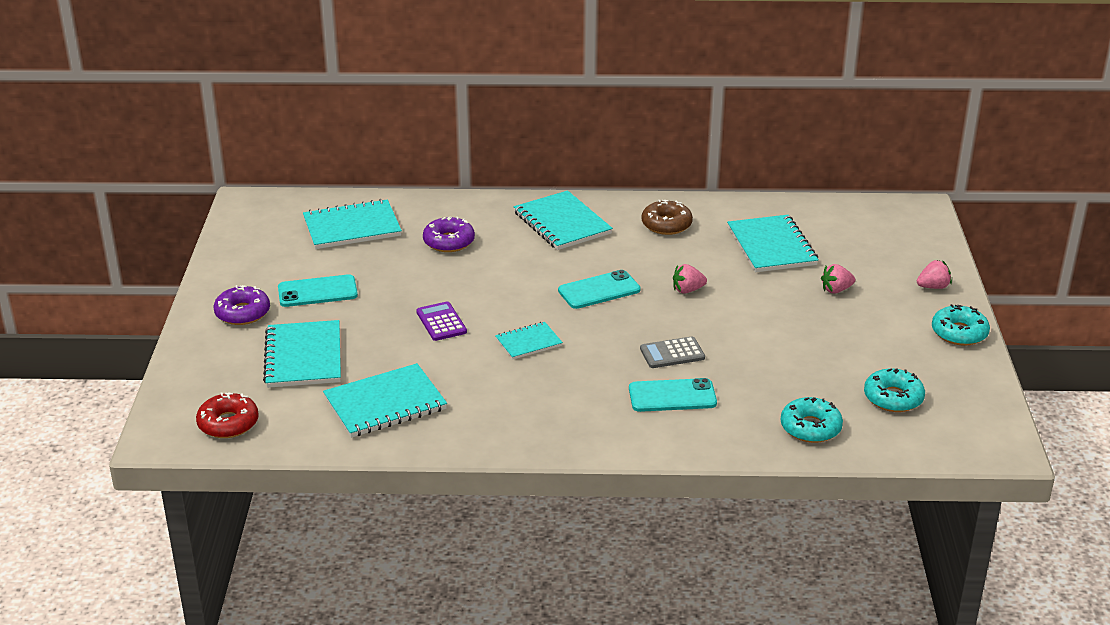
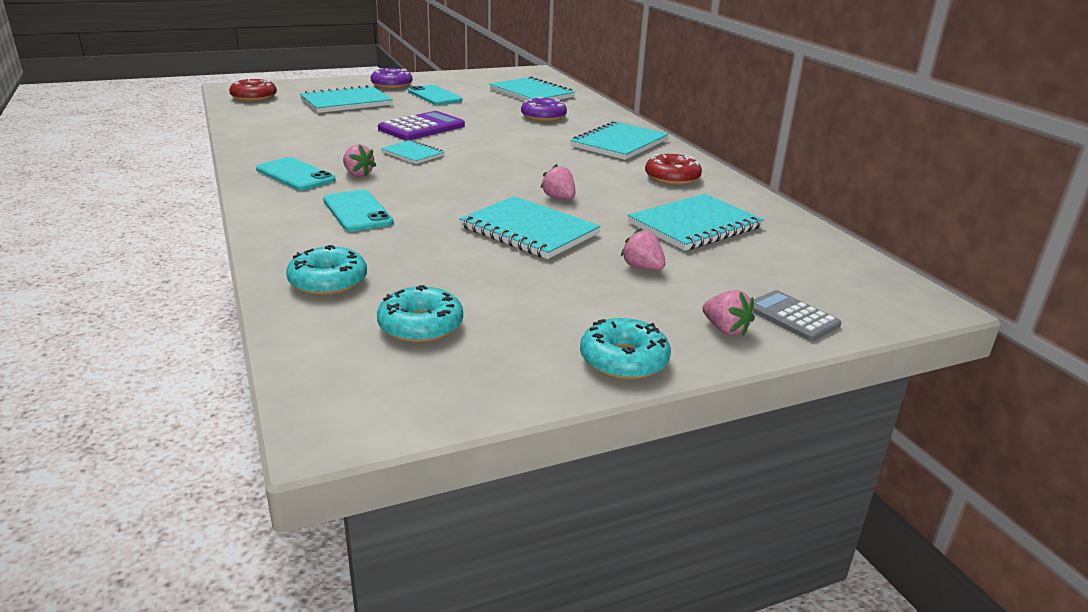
camera: 65 degrees right, 5 degrees down
turquoise notebook [323,363,447,438] -> turquoise notebook moved to [459,196,601,259]
purple calculator [416,302,467,341] -> purple calculator [378,111,465,140], size x1.55
turquoise phone [558,270,641,309] -> turquoise phone moved to [256,157,336,190]
grey calculator [640,336,705,368] -> grey calculator moved to [753,290,841,341]
brown donut [642,200,693,235] -> red donut [645,154,702,185]
none -> pink strawberry [343,144,376,176]

